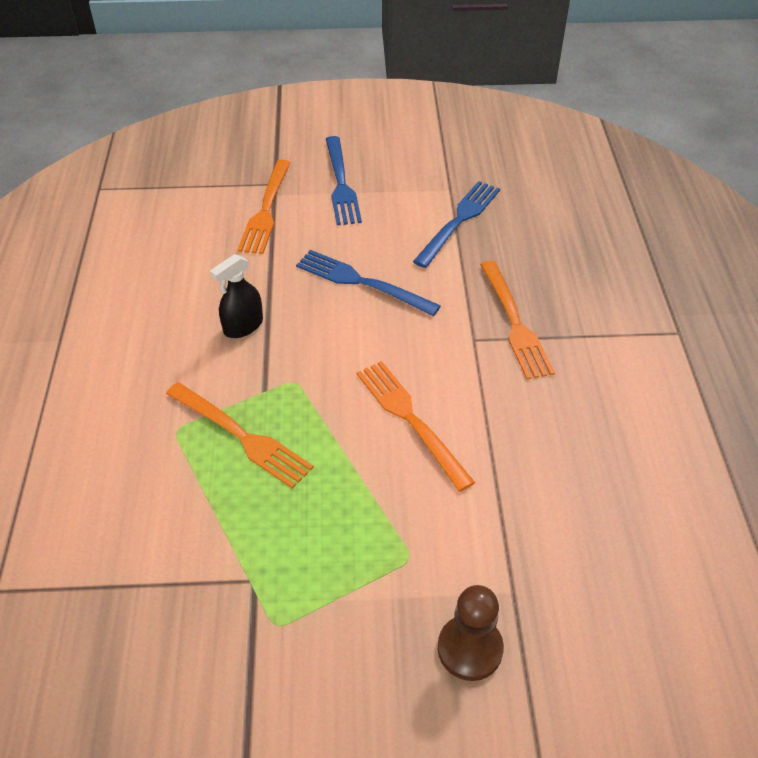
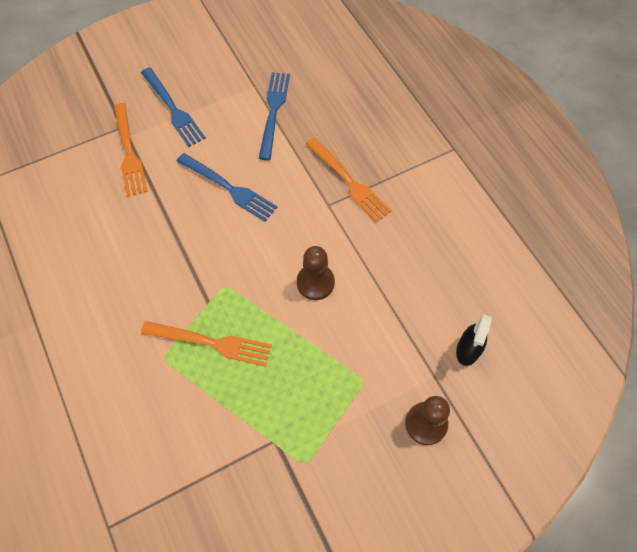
camera: 25 degrees left, 15 degrees up
black spray bottle [210,254,263,338] -> black spray bottle moved to [456,314,492,366]
blue fork [296,250,441,316] -> blue fork turned 150 degrees counterclockwise [177,153,277,221]
orange fork [356,361,475,492] -> brown pawn [297,246,335,300]

